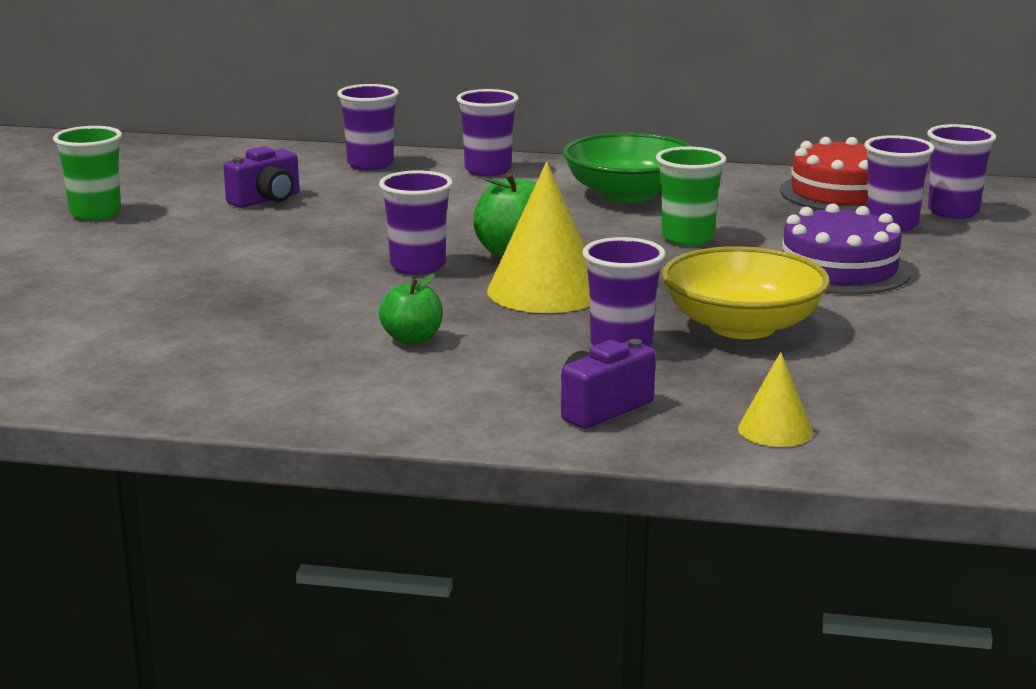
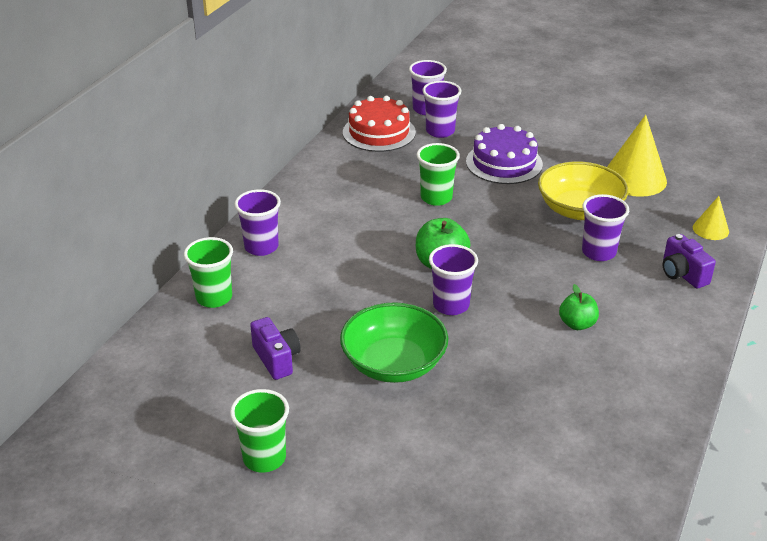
camera: 75 degrees left, 15 degrees up
purple cup [337,84,399,170] -> green cup [184,237,233,308]
yellow cone [487,162,590,313] -> yellow cone moved to [607,115,667,197]
green bowl [563,132,693,203] -> green bowl moved to [340,302,448,383]

